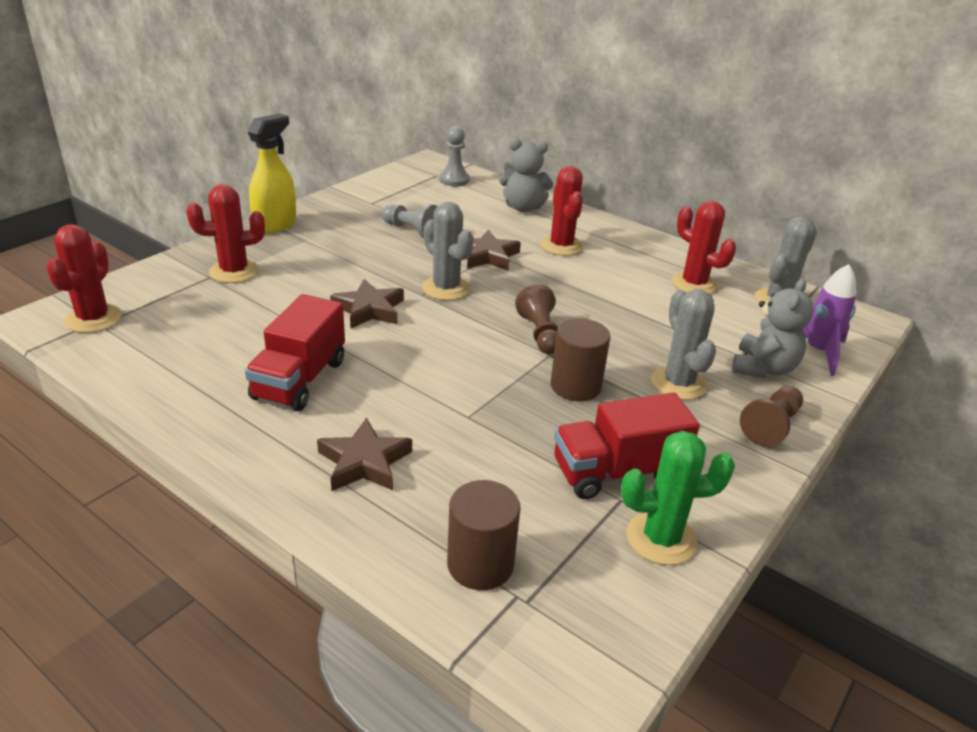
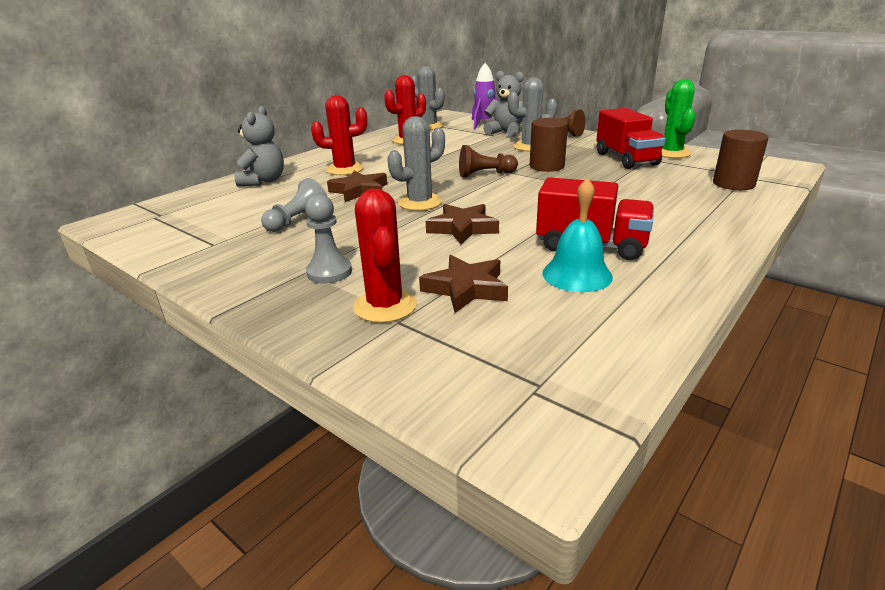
camera: 85 degrees left, 5 degrees down
red cactus [46,224,122,333] -> none
yellow spray bottle [248,113,296,234] -> none
brown star [317,418,412,491] -> brown star moved to [419,255,508,313]
grey pawn [439,126,469,186] -> grey pawn moved to [305,194,352,284]
none -> turquoise bell [543,178,613,292]

